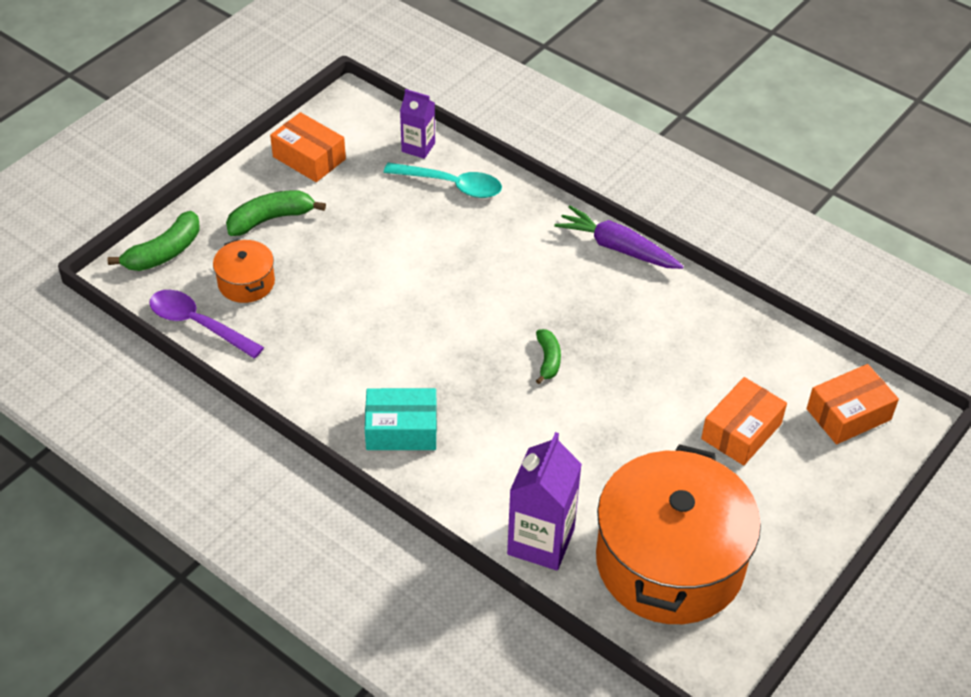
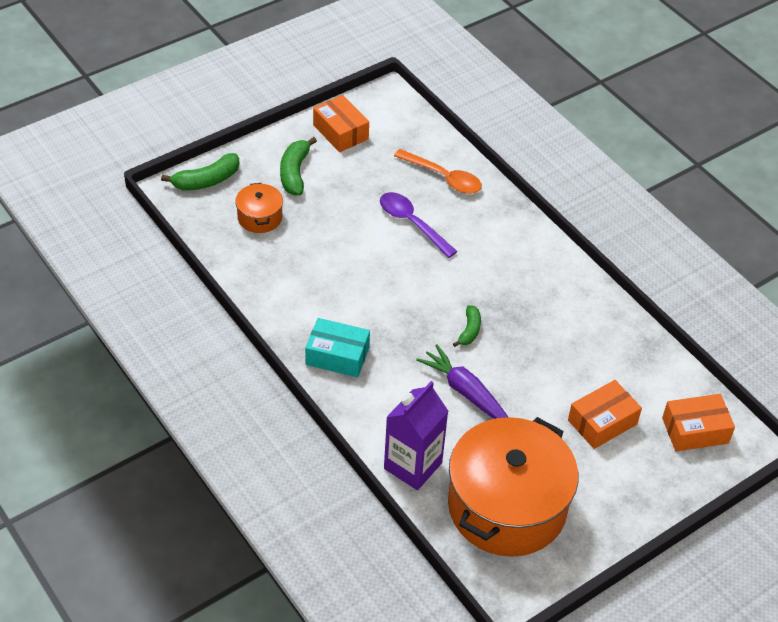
camera: 15 degrees right, 0 degrees up
purple spoon [149,290,264,358] -> purple spoon moved to [380,192,458,258]
green banana [226,191,326,236] -> green banana turned 75 degrees counterclockwise [280,137,317,195]
turquoise spoon [383,162,502,198] -> orange spoon [394,149,482,194]
purple carton [400,89,435,159] -> none
purple carrot [554,205,684,269] -> purple carrot moved to [416,344,508,419]

